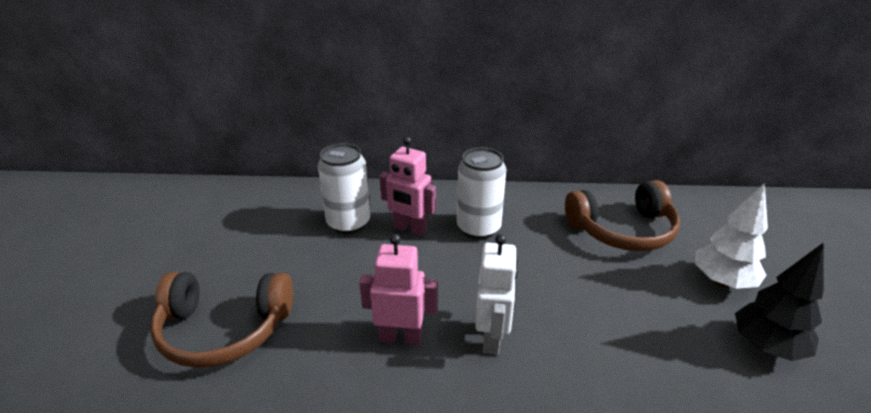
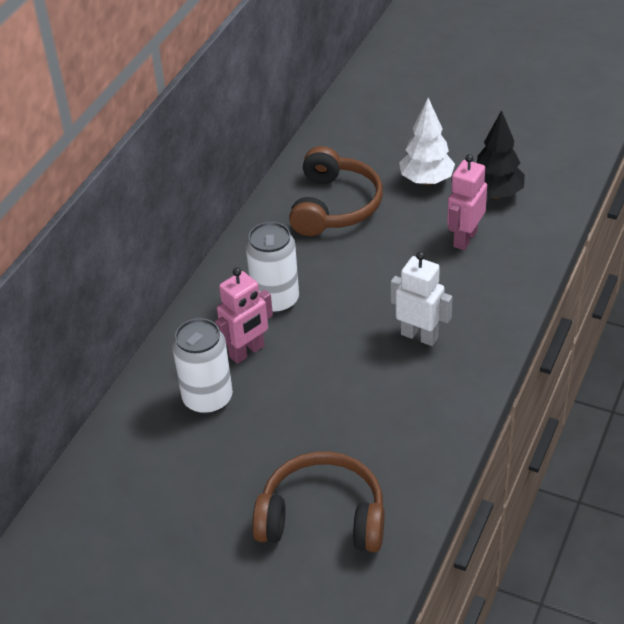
camera: 65 degrees left, 10 degrees up
brown headphones [150,272,293,368] -> brown headphones turned 105 degrees counterclockwise [252,451,385,552]
pink robot [359,234,438,345] -> pink robot moved to [447,154,487,250]

